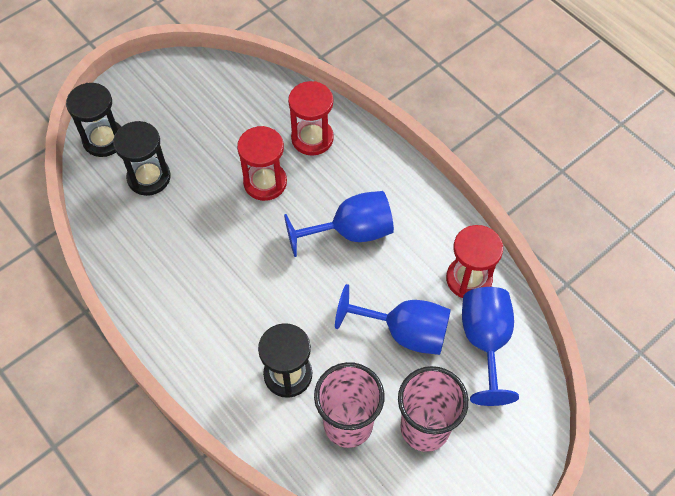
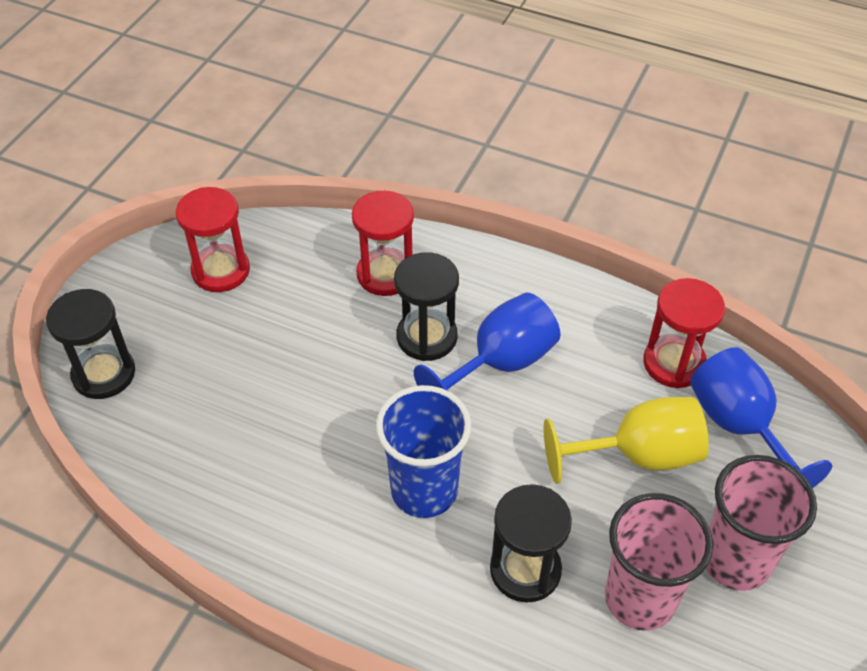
camera: 25 degrees left, 10 degrees down
black hourglass [113,121,170,196] -> black hourglass moved to [394,252,459,361]
red hourglass [237,126,287,201] -> red hourglass moved to [176,187,250,292]
blue goblet [335,284,451,355] -> yellow goblet [544,397,709,484]
none -> blue cup [376,385,471,518]

